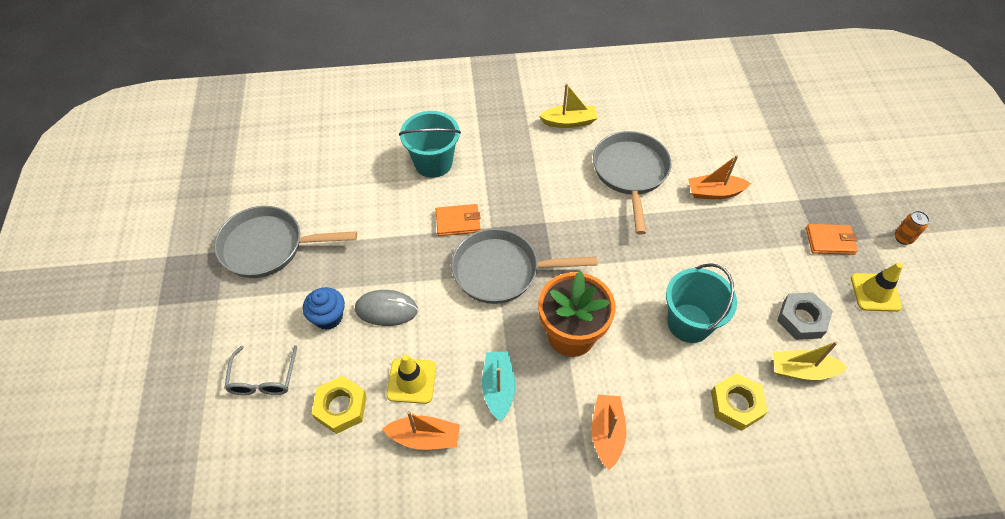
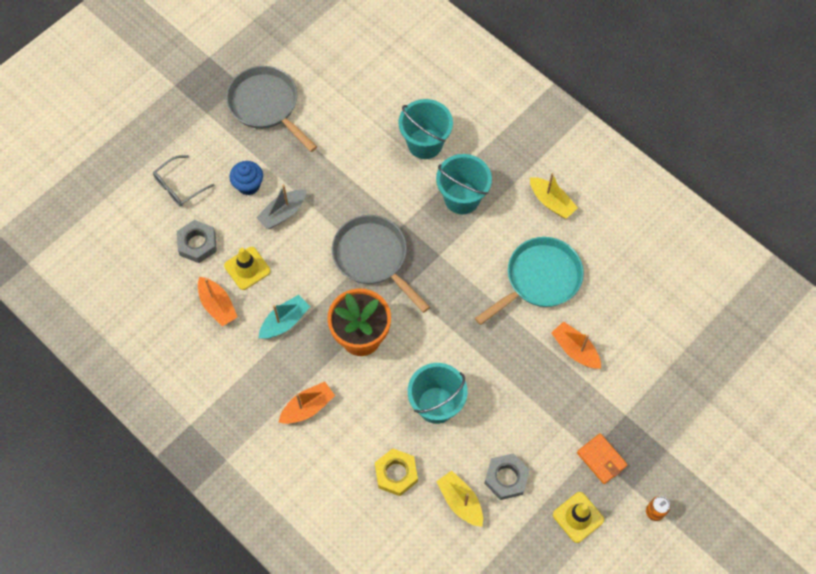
camera: 50 degrees right, 10 degrees up
yellow nut [311,376,367,434] -> grey nut [177,220,217,263]
grey mouse [355,290,418,326] -> grey boat [256,185,306,229]
orange wallet [436,204,481,236] -> none
grey pan [593,131,671,235] -> turquoise pan [475,237,584,325]
none -> turquoise bucket [436,154,492,214]

